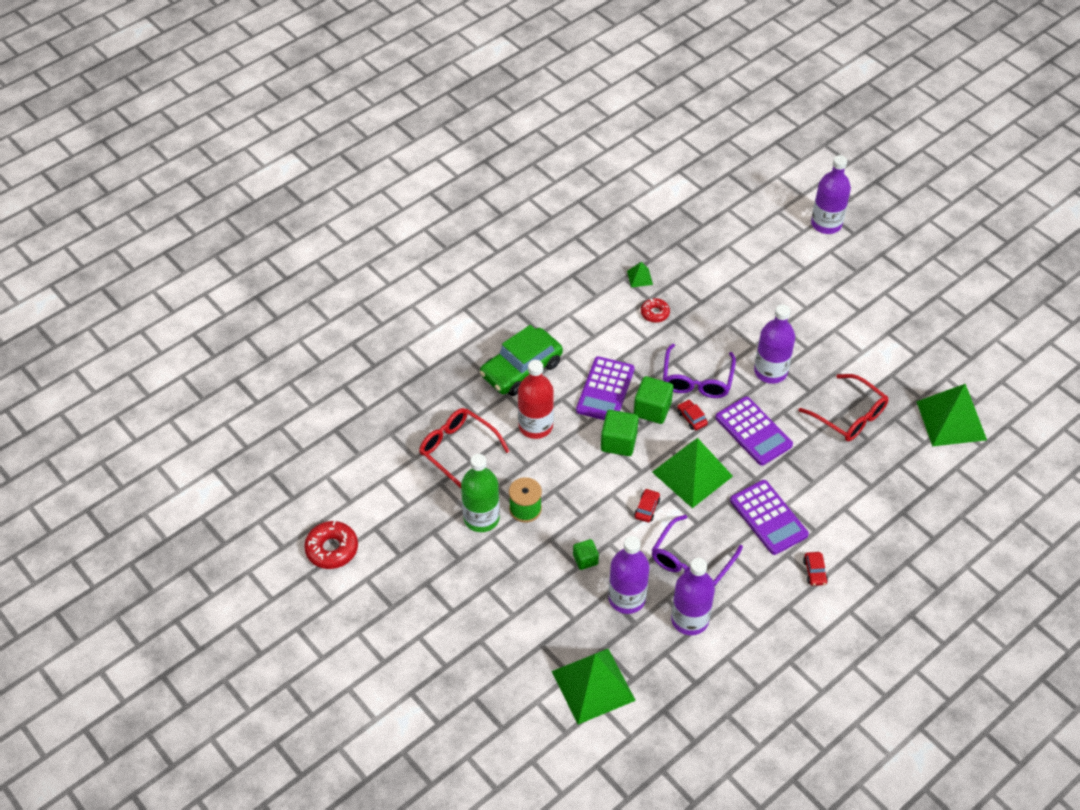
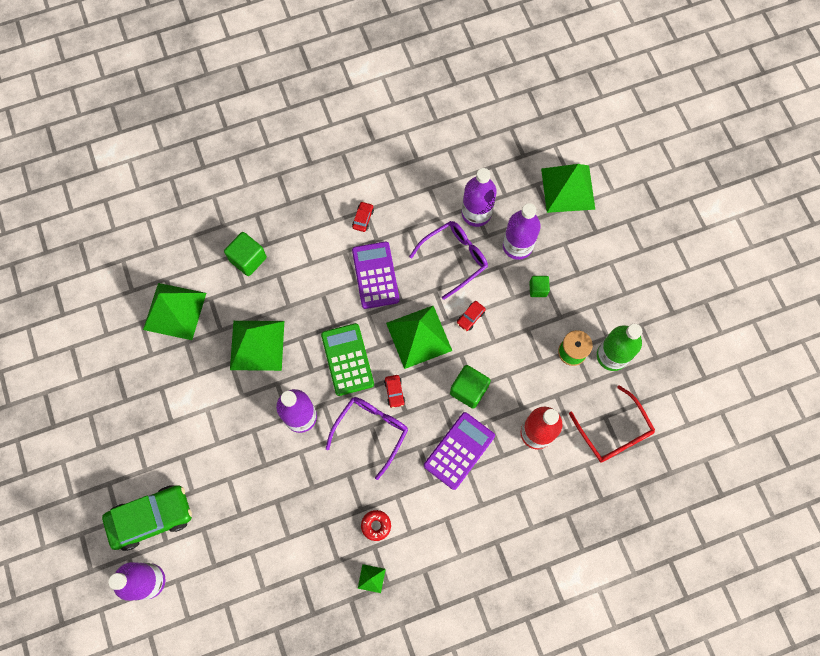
camera: 160 degrees left, 20 degrees up
red donut [304,521,358,569] -> none
green car [480,325,563,396] -> green car moved to [102,485,192,551]
green cube [634,376,673,424] -> green cube moved to [224,232,267,276]
purple calculator [715,397,793,466] -> green calculator [321,323,374,396]
red glasses [799,374,888,442] -> green pyramid [230,321,284,371]

